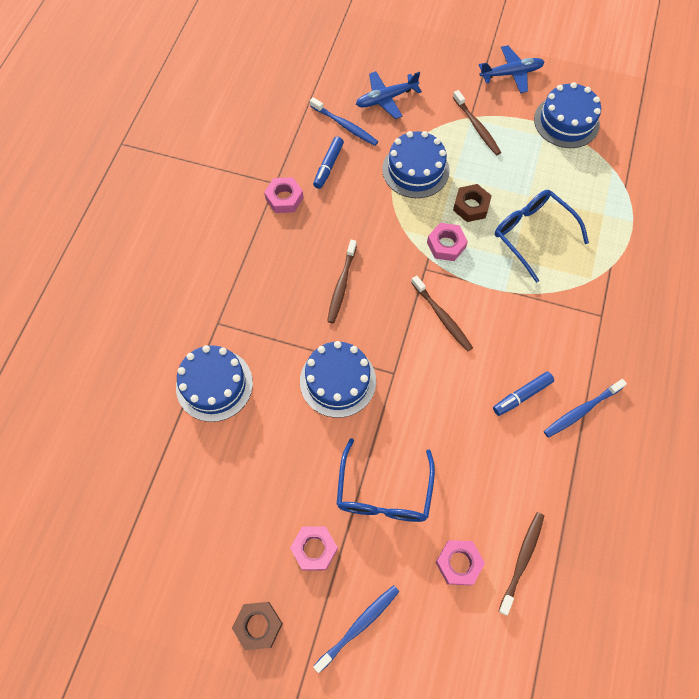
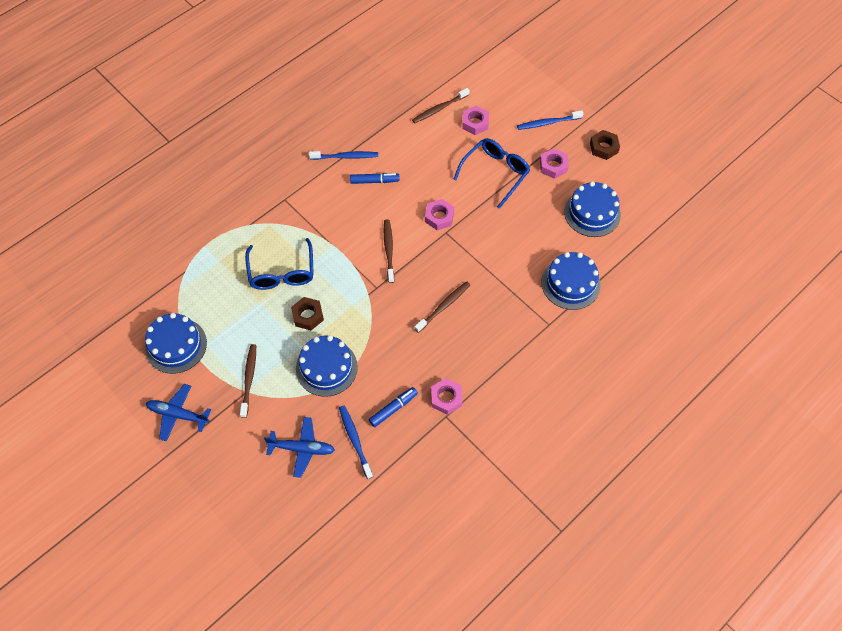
camera: 150 degrees left, 5 degrees down
blue cake [300,341,376,418] -> blue cake moved to [564,181,621,237]
pink nut [427,223,468,261] -> pink nut moved to [425,199,454,230]

